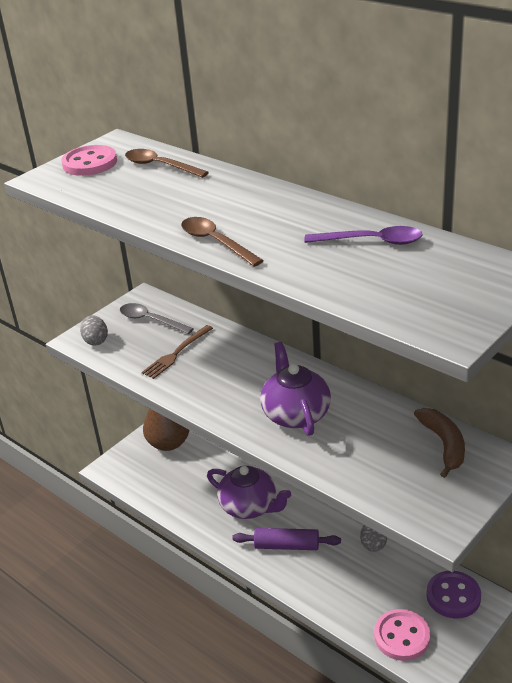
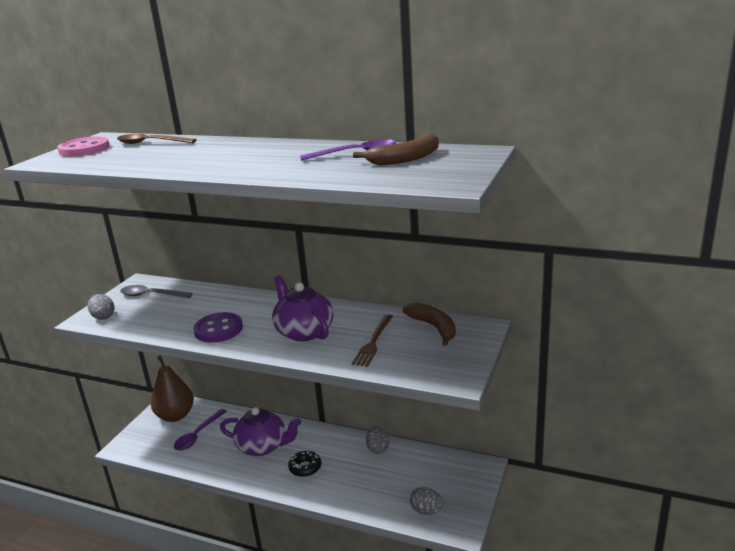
camera: 20 degrees left, 10 degrees down
brown fork [142,325,213,379] -> brown fork moved to [352,314,393,367]
brown spoon [181,217,264,267] -> none
purple rolling pin [232,528,341,550] -> black donut [288,451,321,477]
pink button [374,609,430,661] -> grey egg [410,487,444,515]
purple button [426,571,481,619] -> purple button moved to [193,312,243,342]
none -> purple spoon [174,409,227,450]
none -> brown banana [353,134,439,165]

